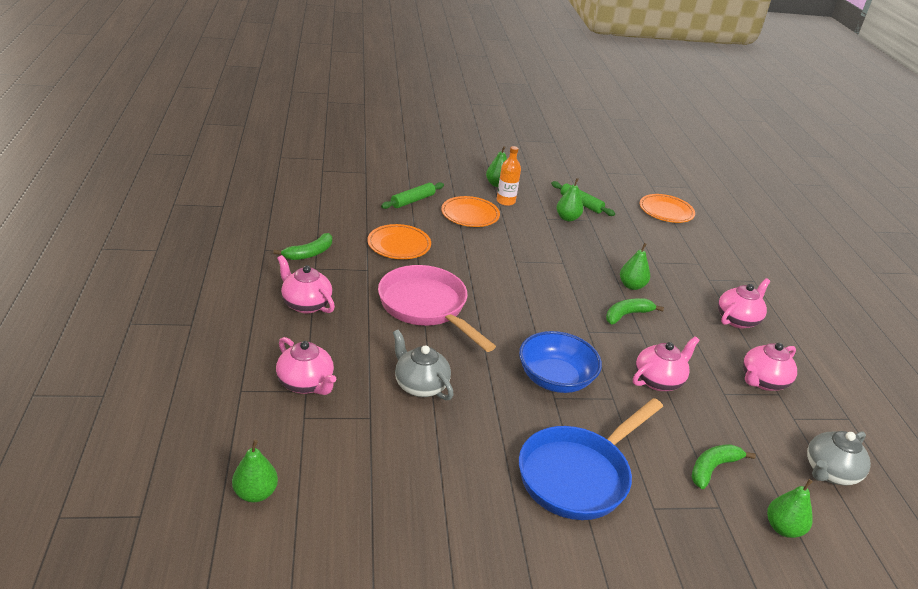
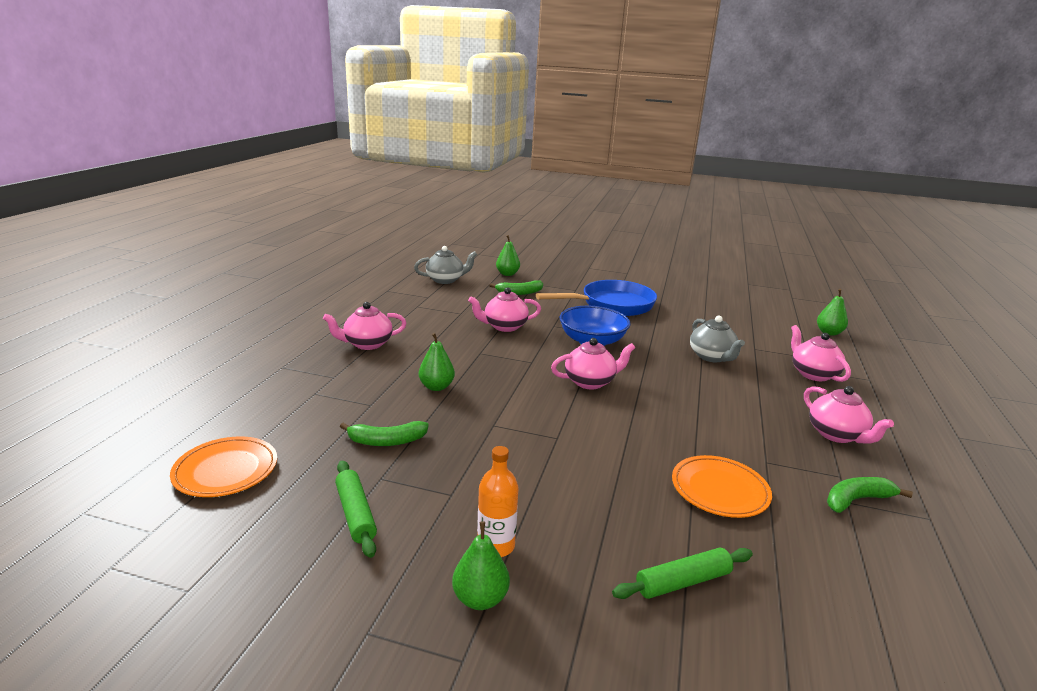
camera: 155 degrees left, 10 degrees down
pink pan [378,265,496,352] -> none
orange plate [441,196,500,227] -> none
green pear [556,178,583,221] -> none
green banana [606,298,664,324] -> green banana moved to [340,421,429,446]
pink teapot [743,343,797,391] -> pink teapot moved to [551,338,635,389]

